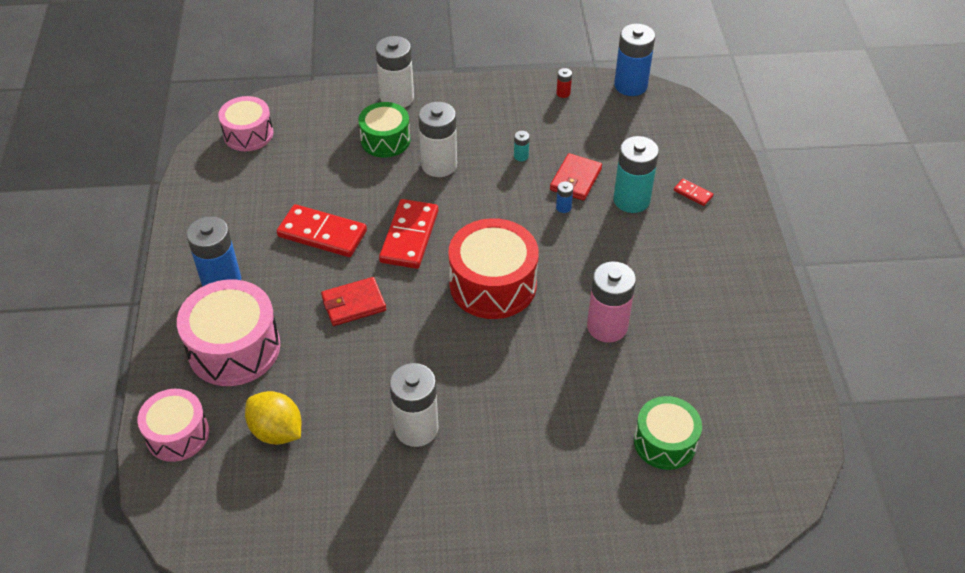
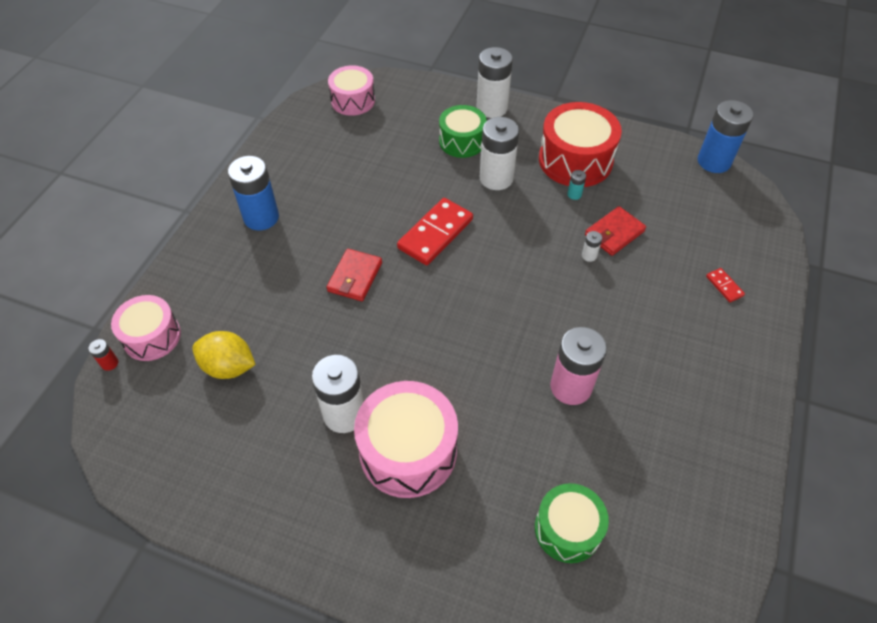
camera: 25 degrees right, 5 degrees up
pink drum [177,280,280,386] -> pink drum moved to [354,381,458,498]
yellow lemon [245,391,301,445] -> yellow lemon turned 45 degrees counterclockwise [192,331,256,379]
red domino [277,204,367,257] -> none
red wallet [321,277,386,326] -> red wallet turned 75 degrees counterclockwise [326,249,382,301]
red drum [448,218,539,319] -> red drum moved to [539,102,622,187]
red battery [556,68,572,98] -> red battery moved to [89,339,118,371]
blue battery [556,181,573,213] -> white battery [582,231,602,262]
turquoise battery [613,136,659,213] -> none

